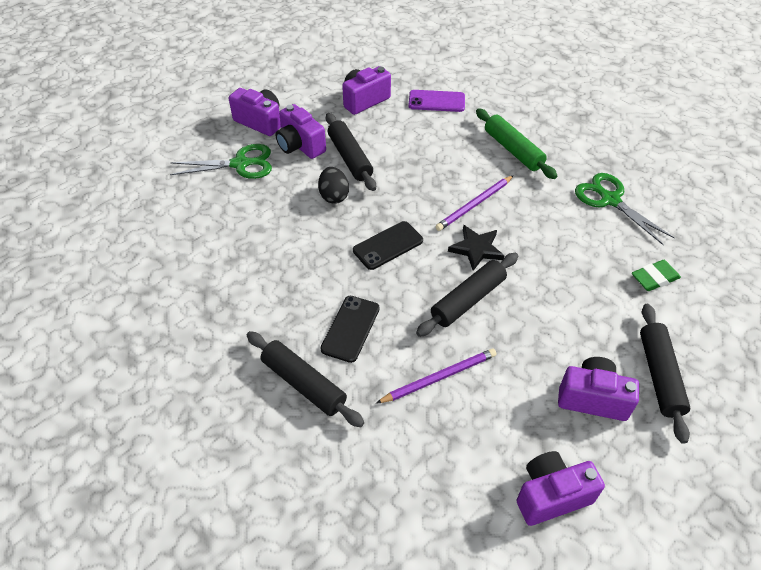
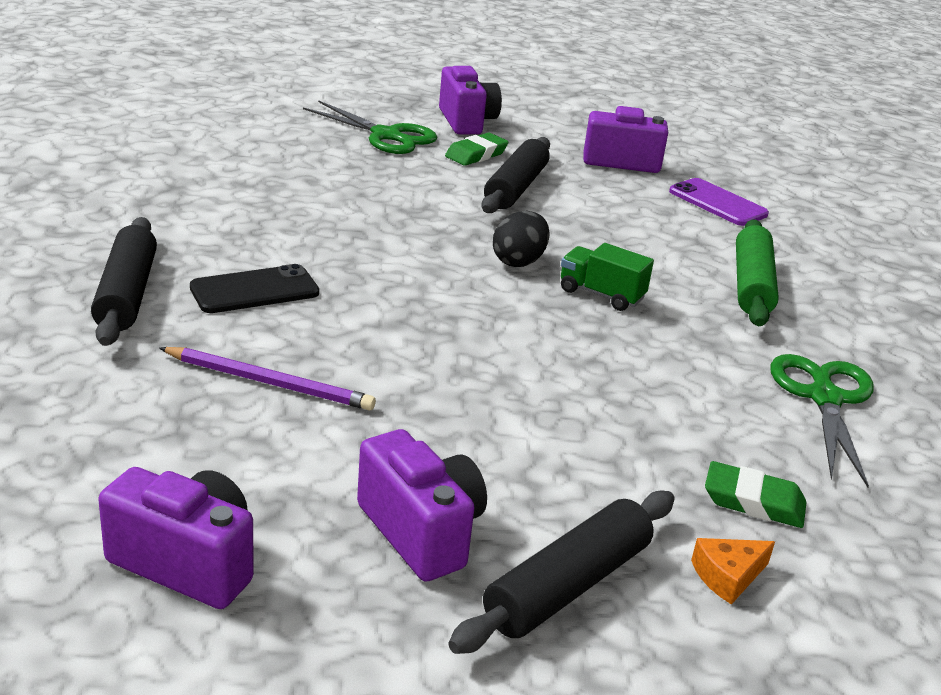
camera: 40 degrees right, 20 degrees down
purple camera [275,104,326,159] -> green eraser [445,133,509,166]
black egg [318,167,349,204] -> black egg moved to [493,211,550,267]
black phone [353,221,423,270] -> none
black rolling pin [416,253,518,337] -> none
purple pencil [435,175,514,231] -> green truck [561,243,654,311]
black star [448,225,505,271] -> none
none -> orange cheese [691,538,775,605]

